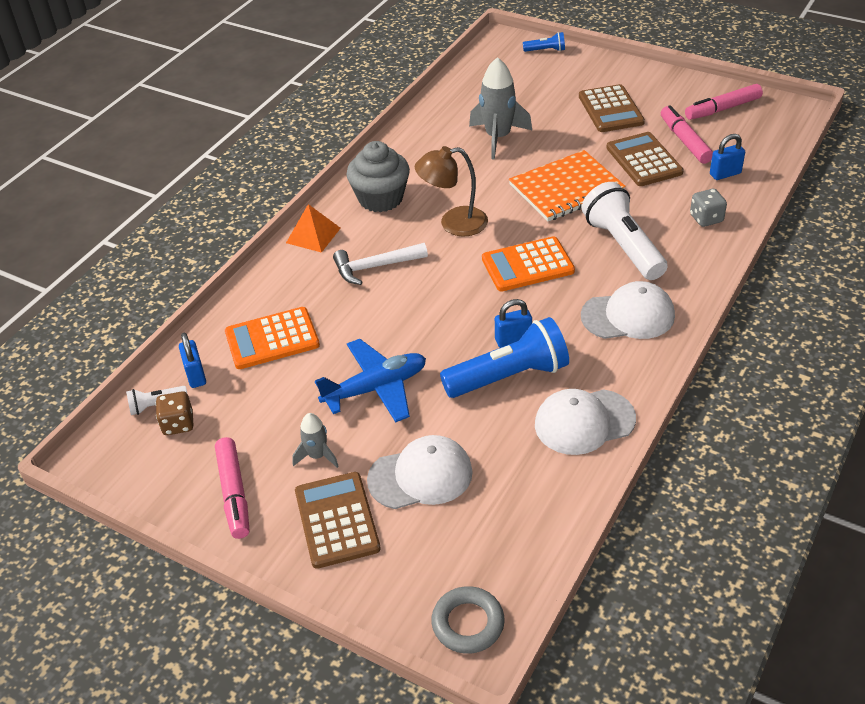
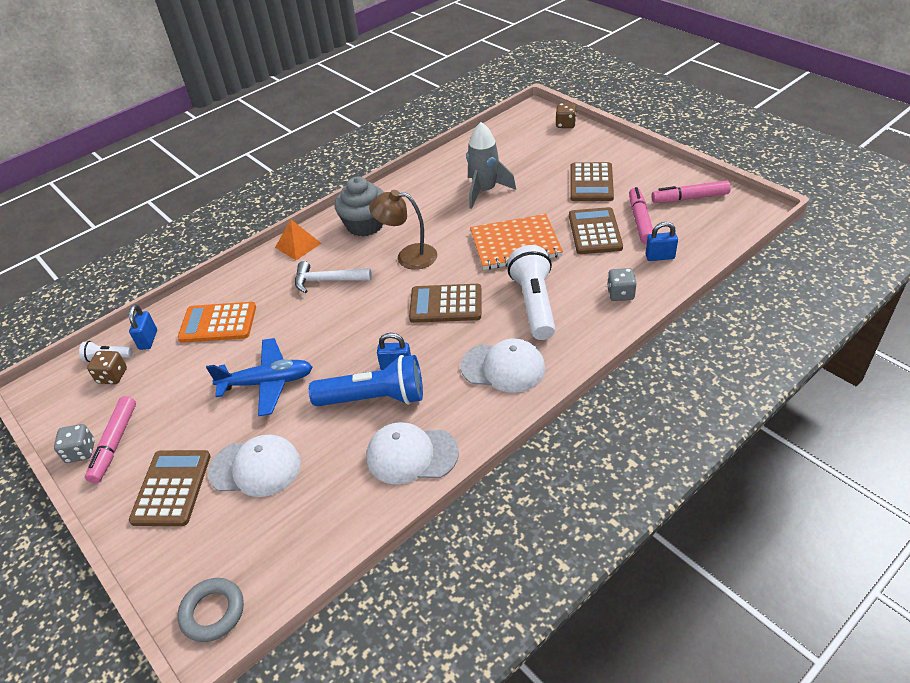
camera: 20 degrees right, 0 degrees up
grey rocket [292,413,339,468] -> none
orange calculator [482,236,575,292] -> brown calculator [409,284,482,323]
blue flashlight [523,32,565,52] -> brown dice [556,103,577,128]
none -> grey dice [54,424,95,463]

